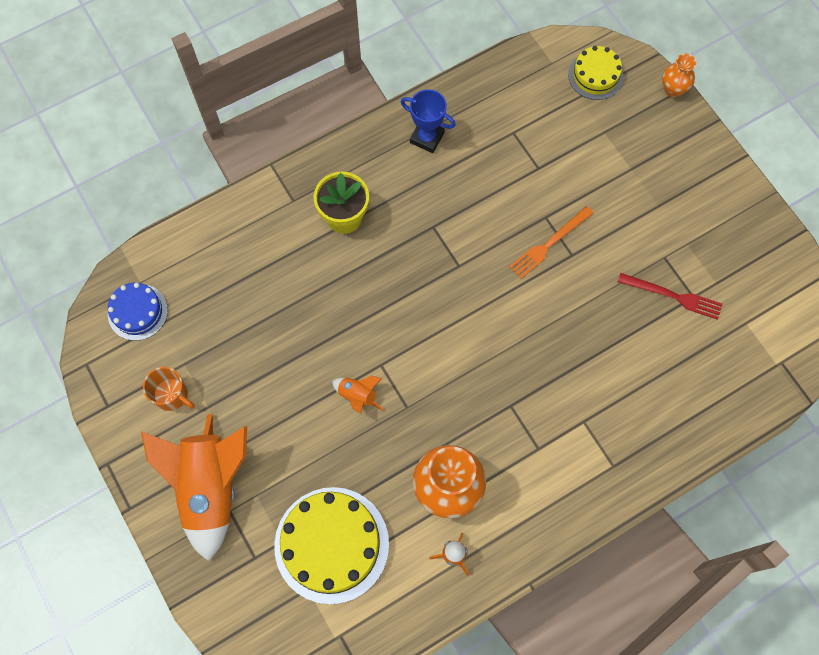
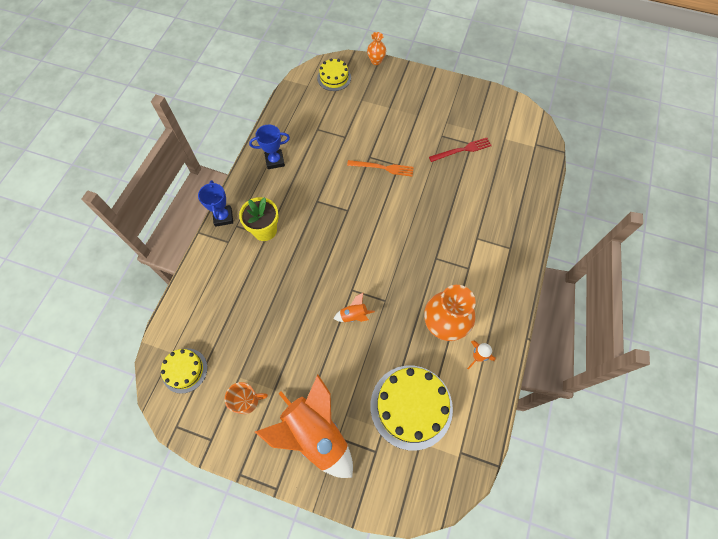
camera: 40 degrees left, 5 degrees down
blue cake [108,283,168,341] -> yellow cake [161,348,207,394]
orange fork [509,206,594,279] -> orange fork turned 90 degrees counterclockwise [347,160,414,177]
none -> blue trophy [198,180,233,227]

